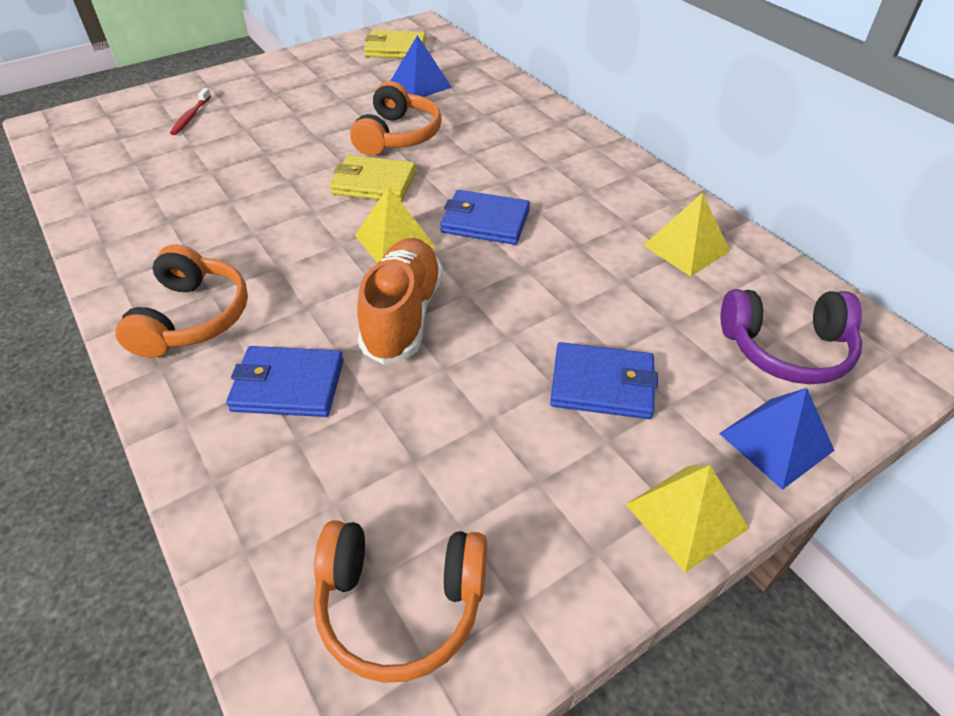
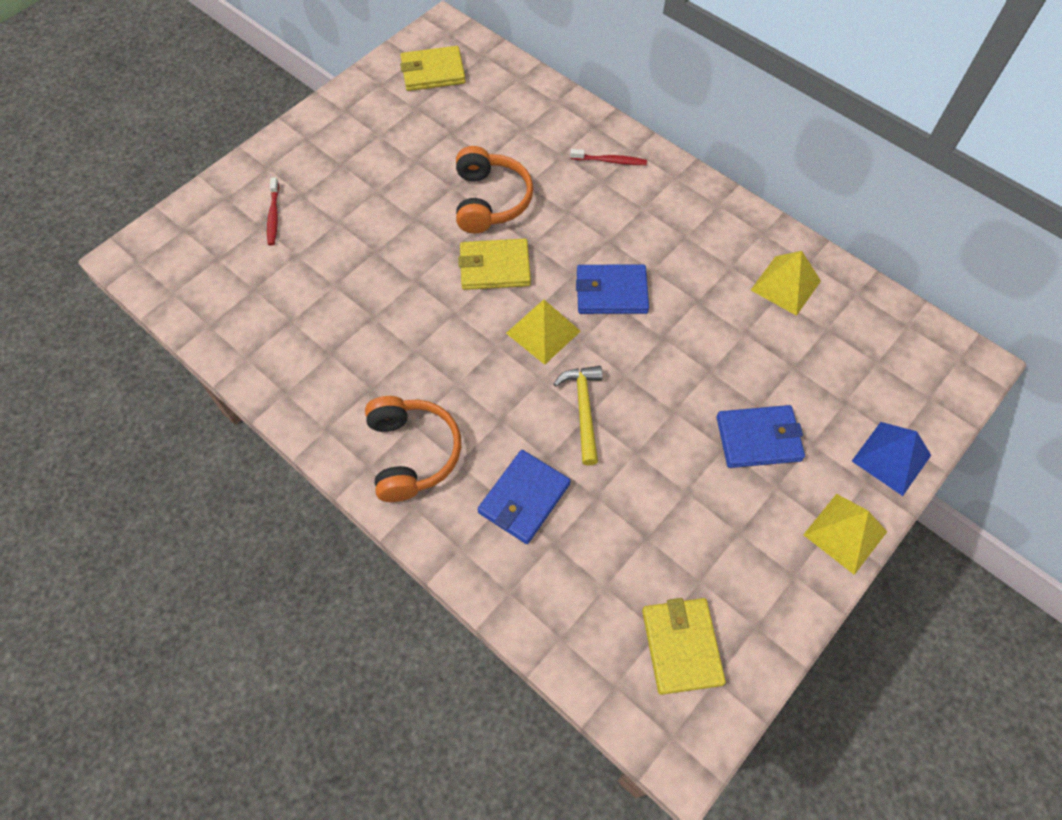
camera: 15 degrees left, 15 degrees up
blue wallet [226,346,344,417] -> blue wallet turned 45 degrees counterclockwise [478,450,571,544]
orange headphones [314,520,487,683] -> yellow wallet [642,598,726,695]
orange shoe [357,238,443,364] -> yellow hammer [554,366,603,466]
blue pyramid [391,35,452,97] -> none
purple headphones [721,289,862,384] -> none
none -> red toothbrush [570,149,647,165]

